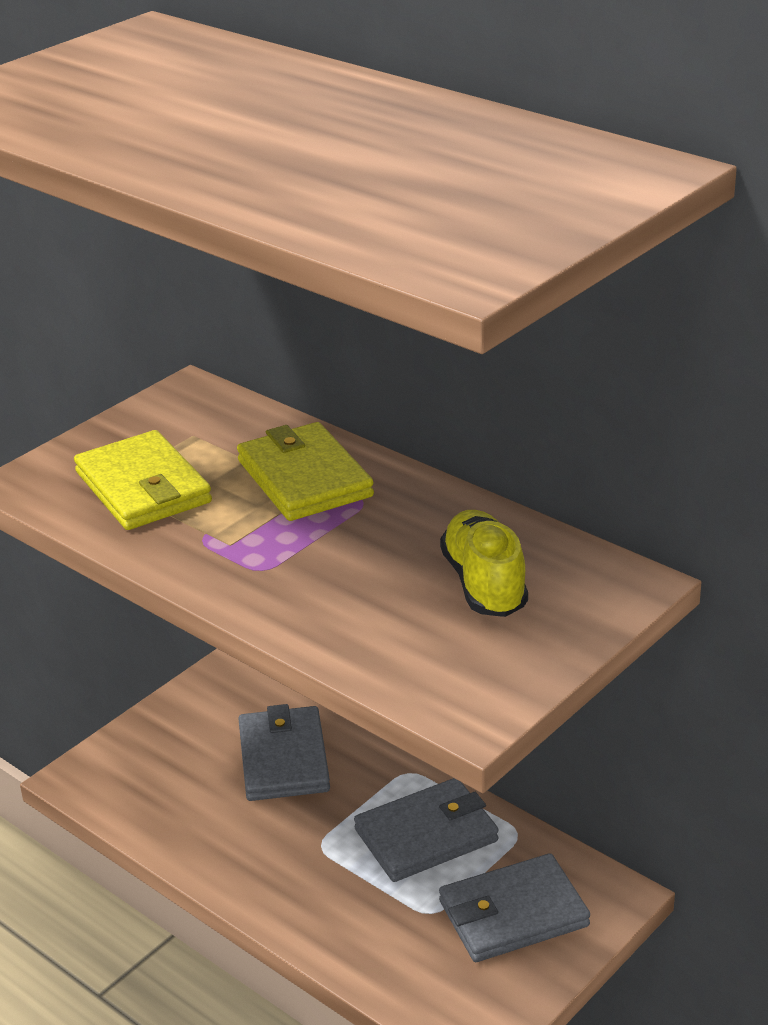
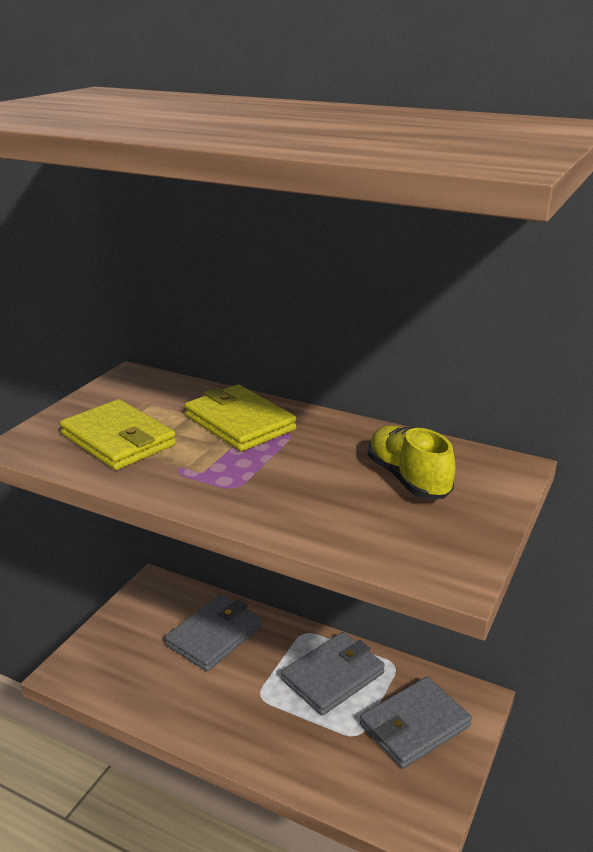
camera: 15 degrees left, 5 degrees down
grey wallet [238,704,330,801] -> grey wallet turned 60 degrees clockwise [165,595,262,671]

